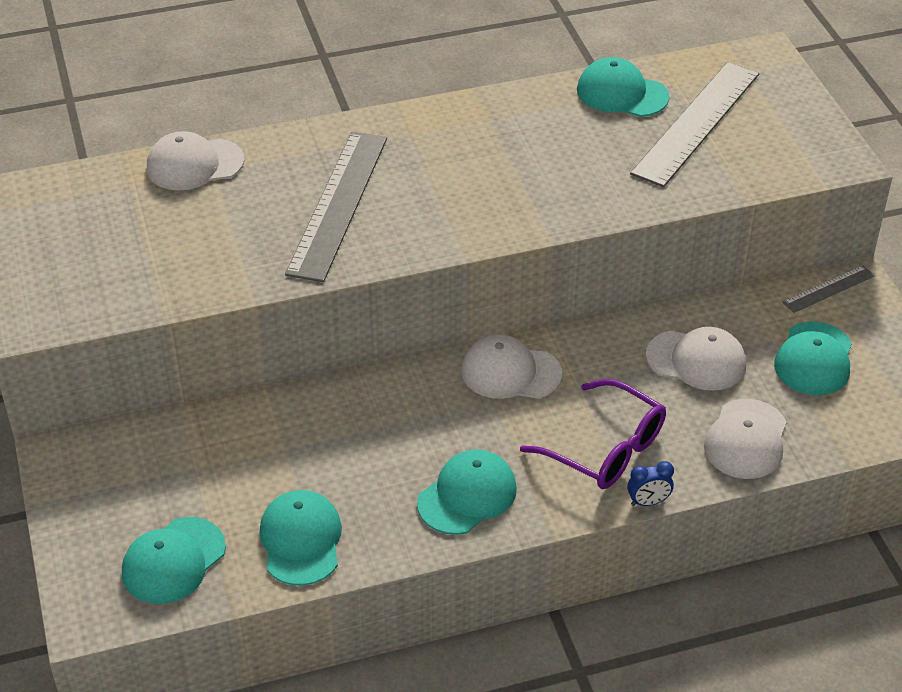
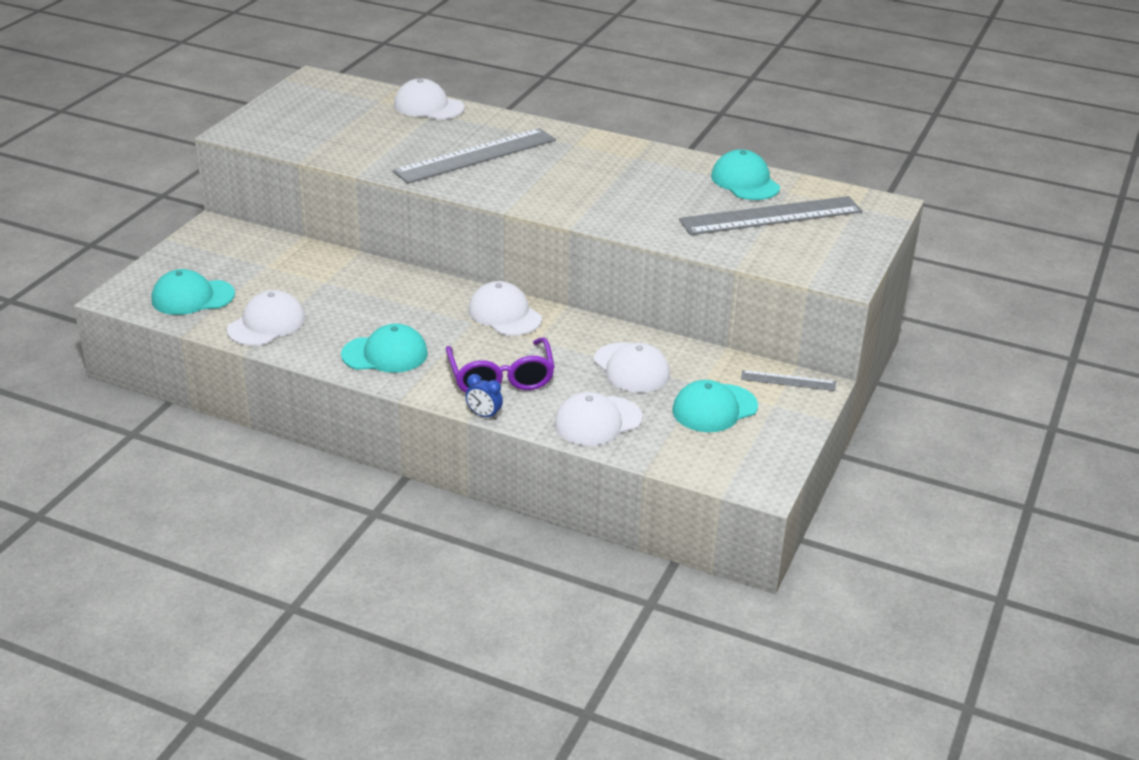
camera: 40 degrees right, 10 degrees down
turquoise cap [259,490,342,586] -> white cap [227,290,305,346]

